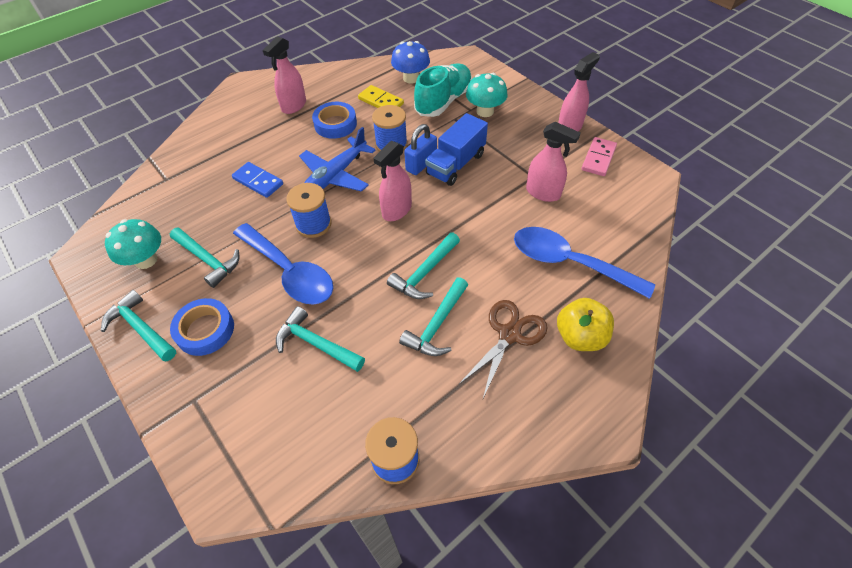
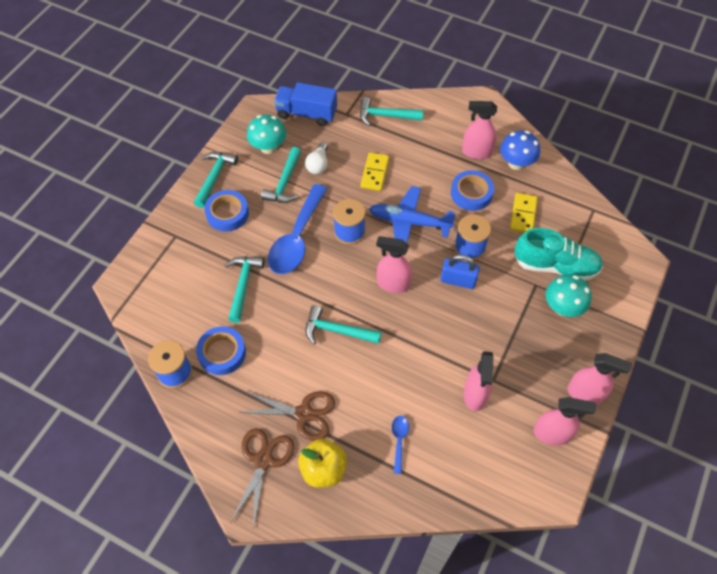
camera: 65 degrees right, 5 degrees up
blue domino [232,162,283,198] -> yellow domino [361,152,389,191]
blue mushroom [391,41,430,83] -> blue mushroom moved to [500,131,540,170]
turquoise hammer [399,277,468,356] -> turquoise hammer moved to [360,97,423,126]
blue truck [425,113,488,186] -> blue truck moved to [274,82,337,126]
blue spoon [514,227,655,299] -> blue spoon [392,416,409,474], size x0.43
pink domino [581,137,617,176] -> pink spray bottle [534,397,596,445]
none -> blue tape [196,326,246,375]
none -> brown scissors [230,428,294,530]
none -> white light bulb [305,142,328,174]

